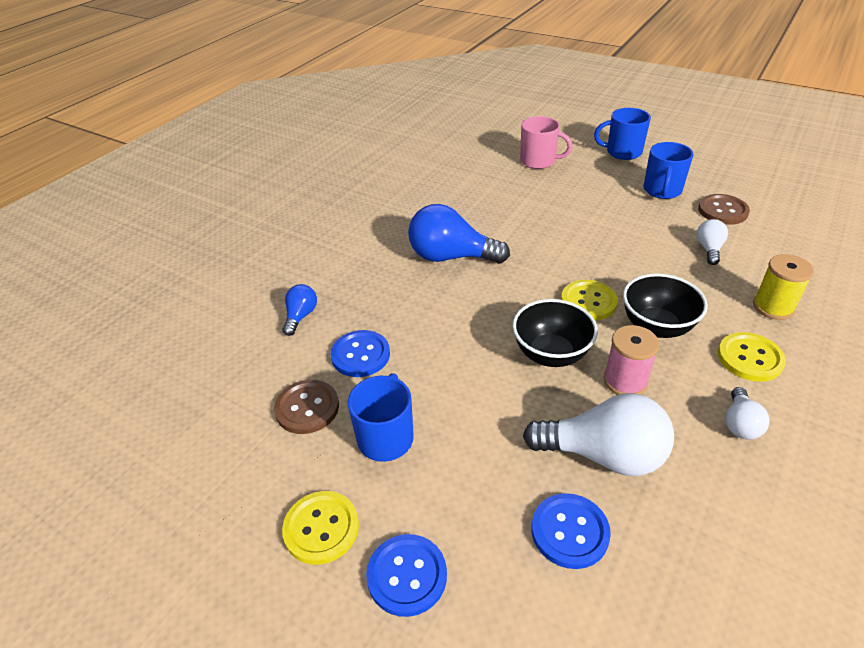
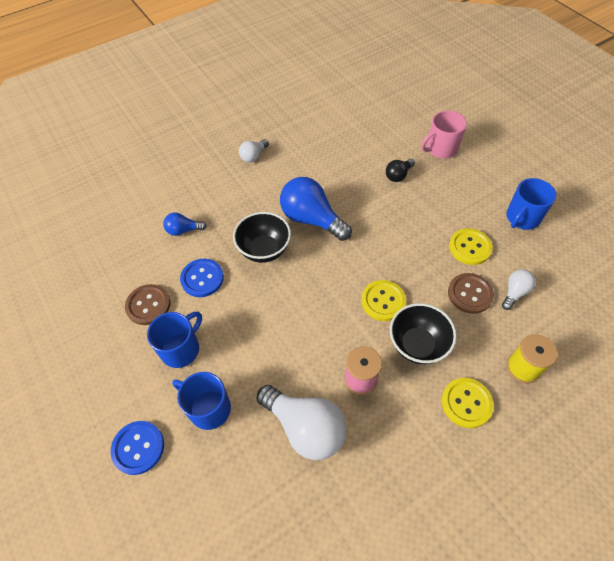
camera: 25 degrees right, 15 degrees up
yellow button [282,491,359,565] -> yellow button moved to [449,228,493,265]
blue light bulb [283,284,317,336] -> blue light bulb turned 135 degrees counterclockwise [163,213,207,236]
black bowl [512,299,598,367] -> black bowl moved to [233,212,291,263]
pink mug [520,116,572,169] -> pink mug turned 105 degrees clockwise [421,111,467,159]
blue button [532,493,611,569] -> none
blue mug [594,108,651,160] -> blue mug moved to [172,372,231,430]
brown button [698,194,750,225] -> brown button moved to [448,273,494,314]
white light bulb [725,387,770,440] -> white light bulb moved to [239,139,269,162]
none -> black light bulb [386,159,415,182]

